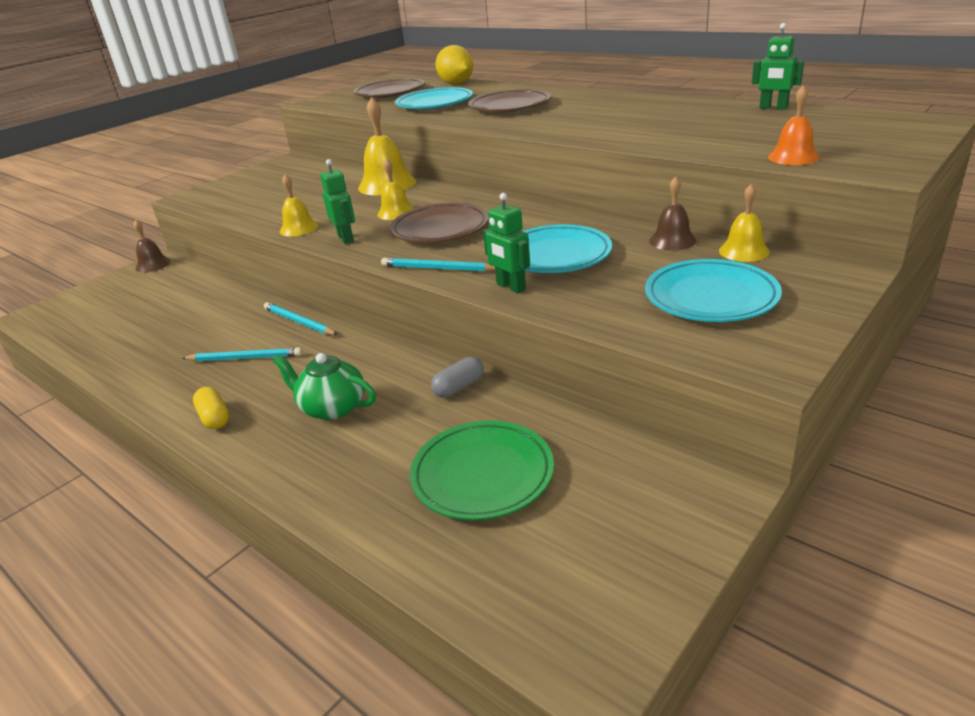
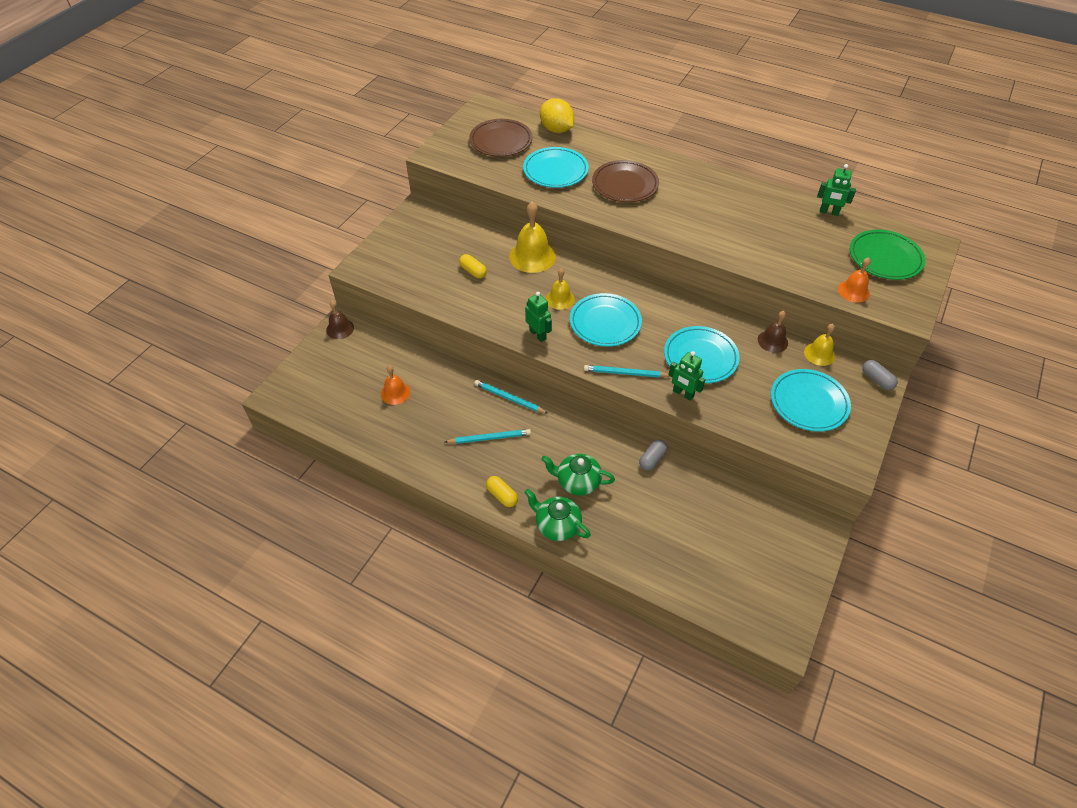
camera: 15 degrees left, 20 degrees up
yellow bell [280,174,318,236] -> none
brown plate [390,203,489,243] -> turquoise plate [570,293,642,347]
green plate [410,421,554,520] -> green plate moved to [850,230,925,280]
none -> orange bell [381,365,410,405]
none -> yellow capsule [459,254,487,279]
none -> green teapot [524,489,591,541]
none -> grey capsule [863,360,898,390]

